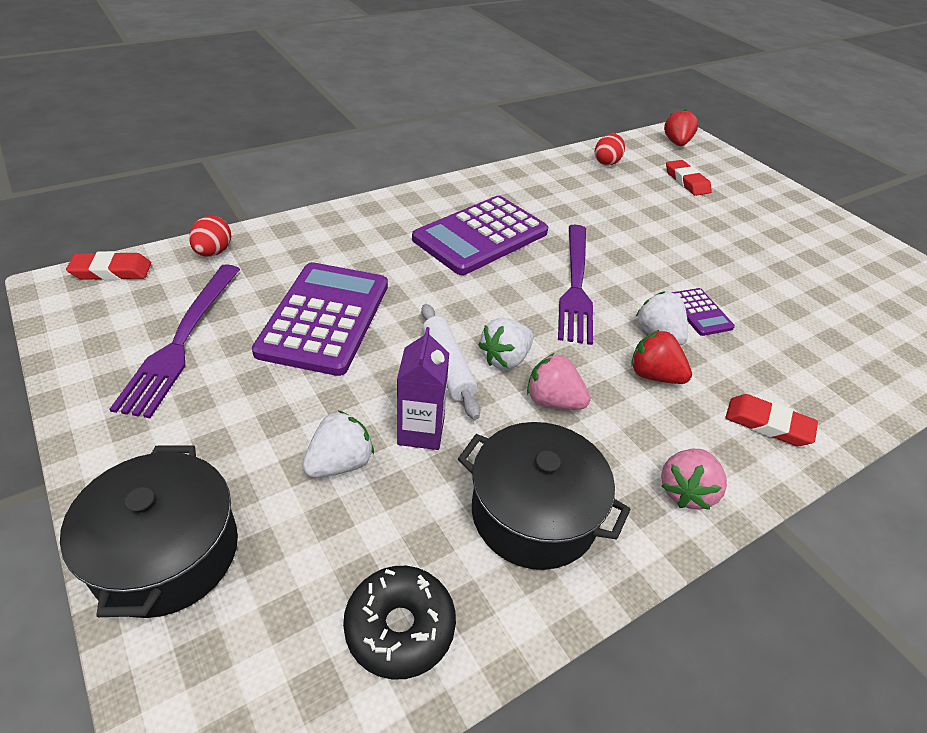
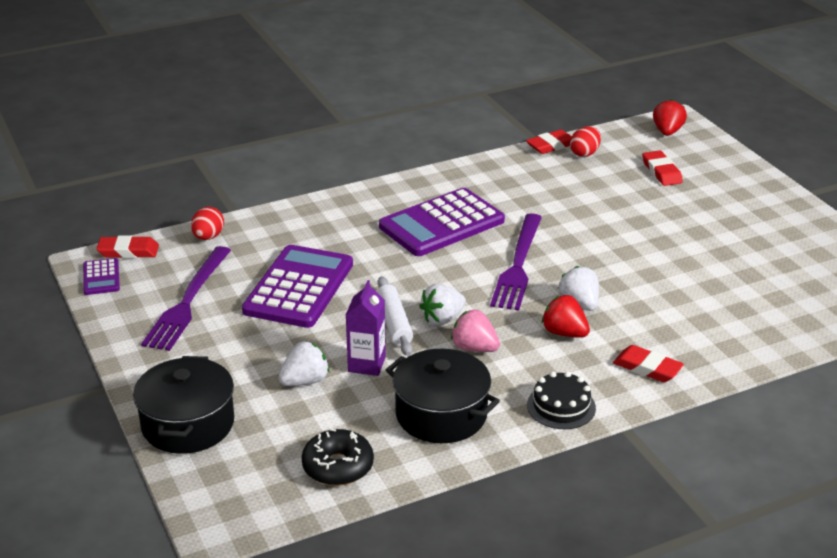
camera: 10 degrees right, 10 degrees down
pink strawberry [661,449,727,510] -> black cake [527,371,596,429]
purple calculator [672,288,735,336] -> purple calculator moved to [83,258,120,295]
none -> red eraser [526,130,572,154]

